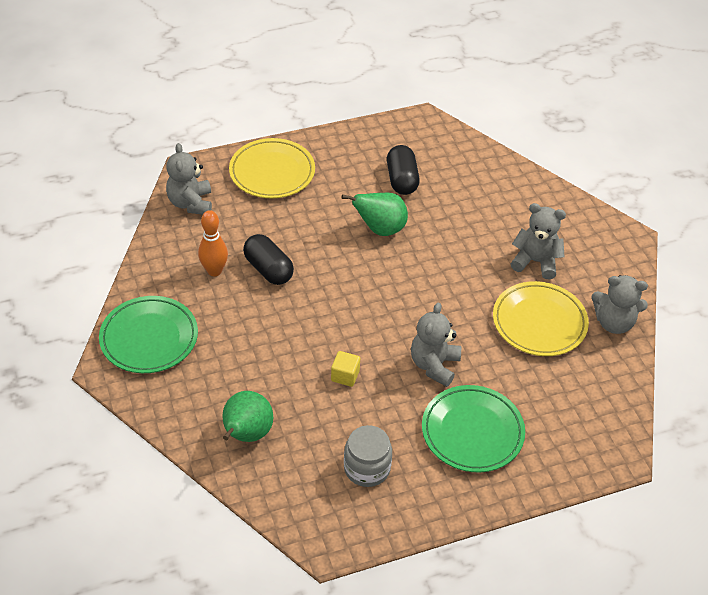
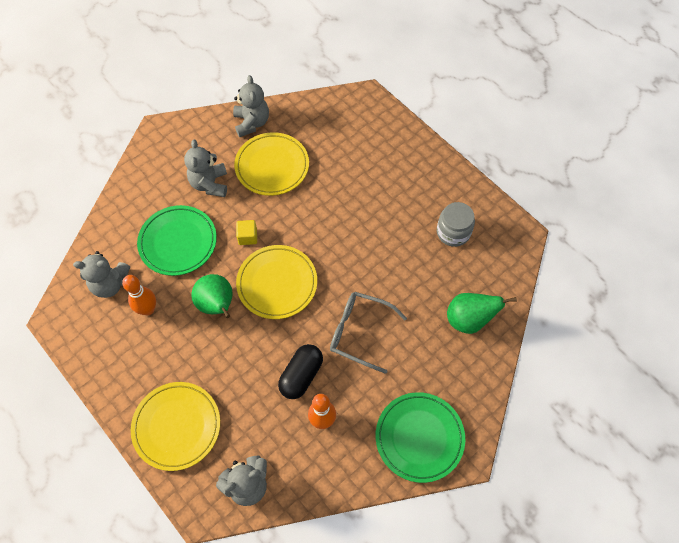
camera: 110 degrees left, 15 degrees up
yellow cube [331,351,360,387] -> yellow cube moved to [236,220,257,245]
black capsule [387,145,420,195] -> orange bowling pin [122,275,156,315]
grey teddy bear [411,303,461,387] -> grey teddy bear moved to [73,251,130,298]
green plate [422,385,525,472] -> green plate moved to [137,205,217,276]
none -> yellow plate [236,245,317,319]
none -> grey glasses [330,292,407,374]

